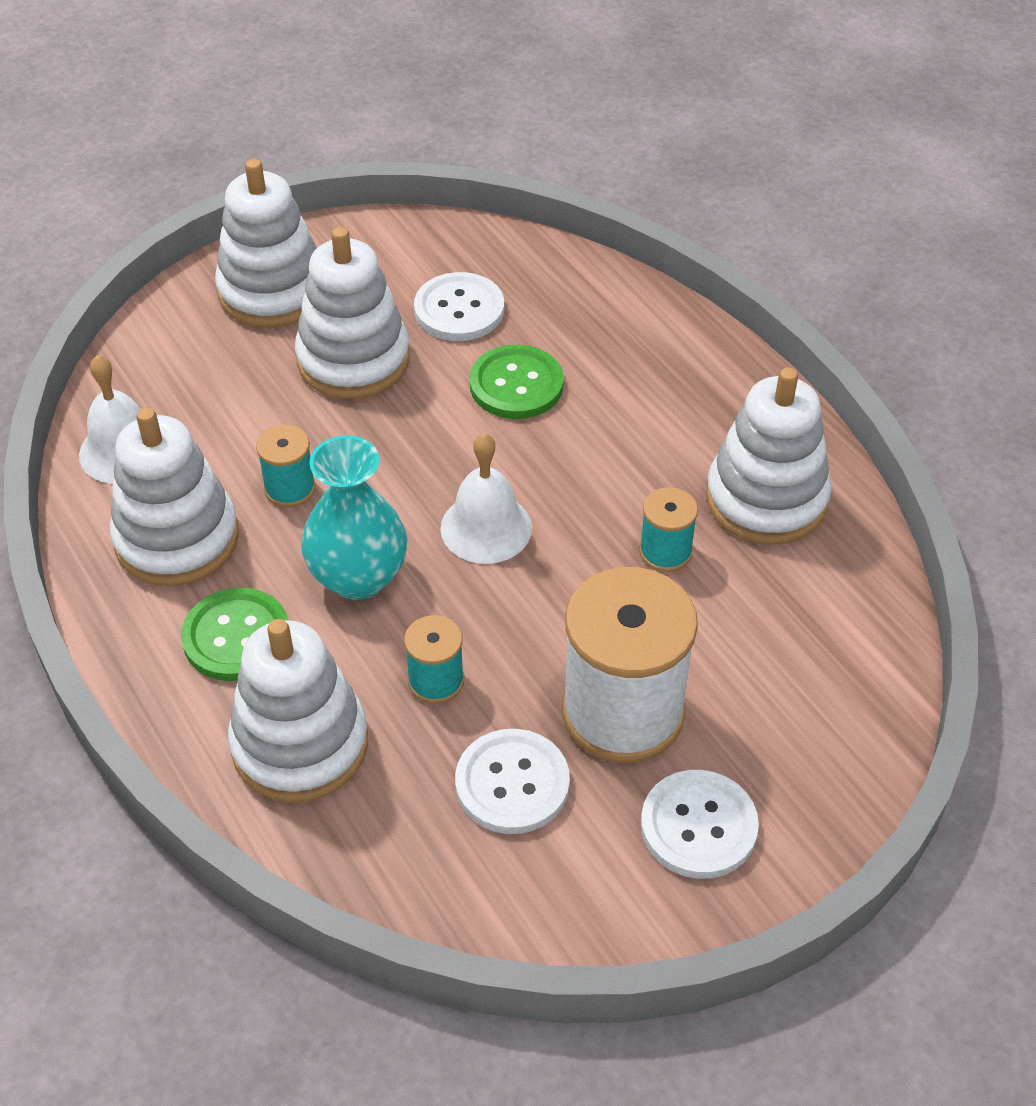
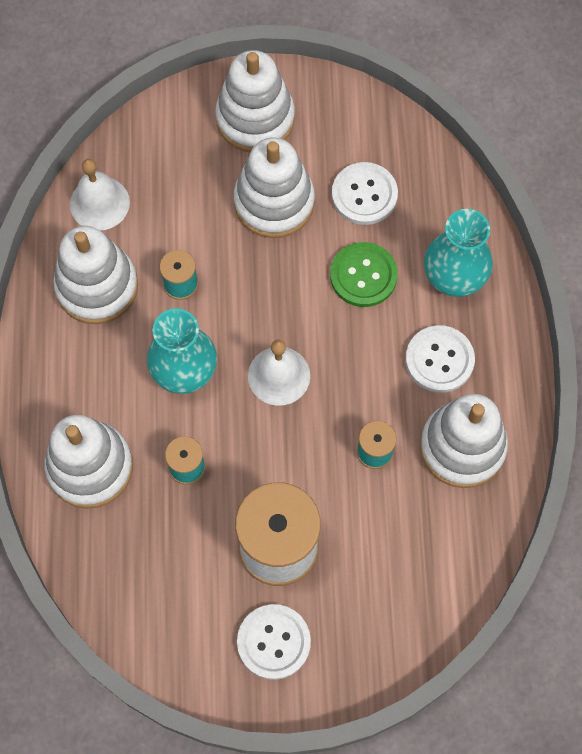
camera: 30 degrees right, 20 degrees up
green button [181,588,288,681] -> none
white button [455,729,570,834] -> white button moved to [406,325,475,393]
none -> turquoise vase [424,209,493,297]

